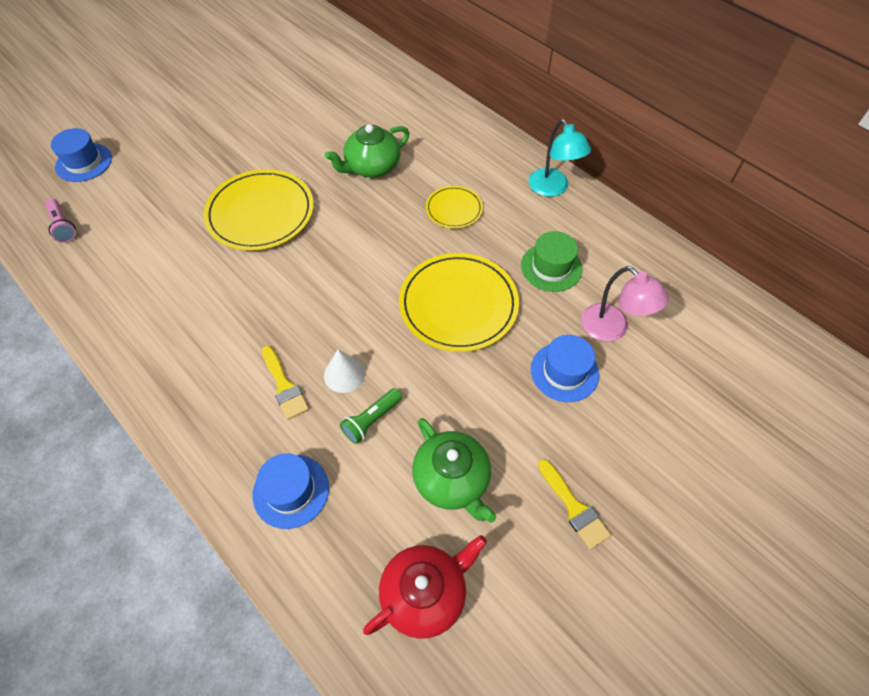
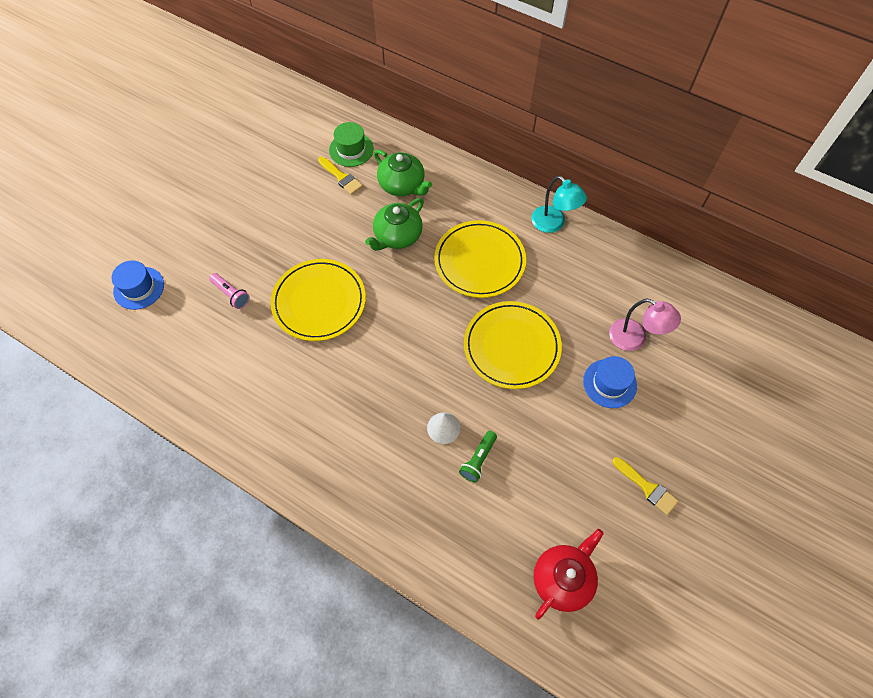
camera: 15 degrees left, 5 degrees up
pink flashlight [45,199,76,243] -> pink flashlight moved to [209,273,250,309]
blue hat [253,453,329,529] -> none
yellow brush [262,346,309,420] -> yellow brush moved to [318,156,363,195]
green teapot [412,418,496,523] -> green teapot moved to [374,150,432,196]
yellow plate [426,186,483,228] -> yellow plate [434,220,526,298], size x1.88
green hat [521,231,582,292] -> green hat moved to [329,122,374,167]

